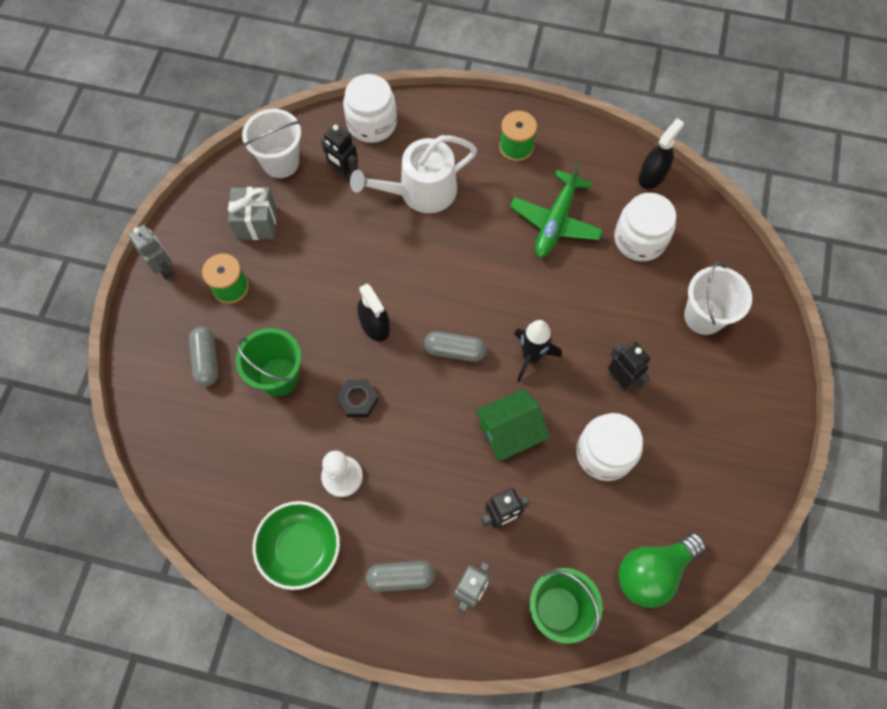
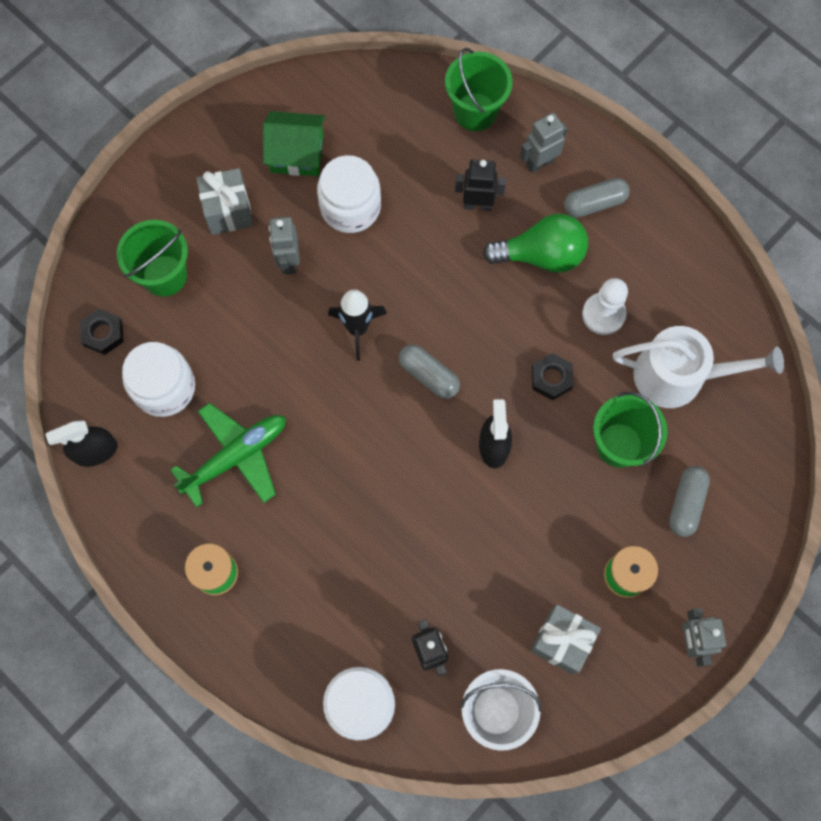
camera: 150 degrees left, 5 degrees up
green bowl [253,501,340,590] -> none
white watering can [350,135,477,213] -> white watering can moved to [613,326,784,408]
grey capsule [366,561,435,592] -> grey capsule turned 45 degrees counterclockwise [564,178,630,218]
green house [476,389,550,461] -> green house moved to [263,111,325,176]
black robot [608,342,650,392] -> grey robot [269,217,300,275]
green light bulb [618,533,706,608] -> green light bulb moved to [482,213,588,273]
white bucket [684,262,752,335] -> green bucket [117,220,188,297]
none -> black nut [80,309,124,355]
none -> grey gift [196,168,254,235]

